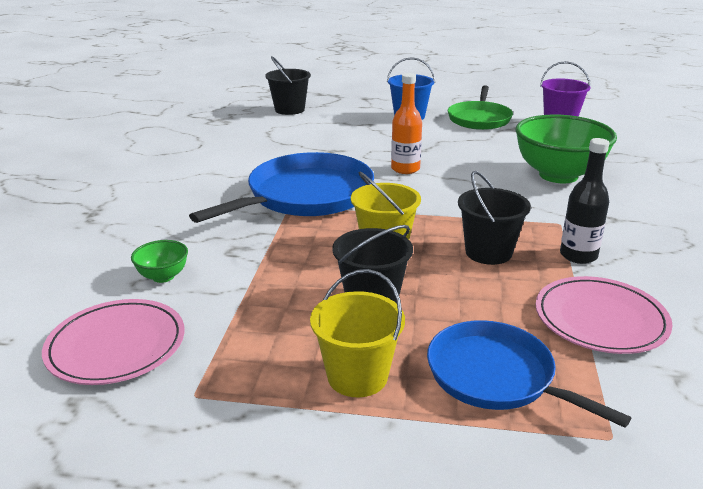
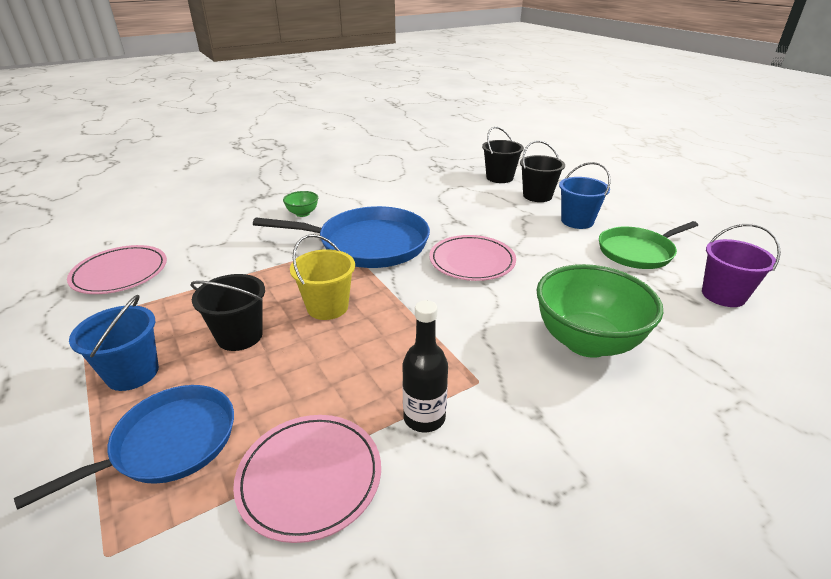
camera: 50 degrees right, 5 degrees up
green bowl [131,240,188,283] -> green bowl moved to [283,191,318,217]
yellow bucket [310,269,405,397] -> blue bucket [69,295,159,391]
orange bottle [391,73,422,174] -> pink plate [429,235,516,281]
blue pan [427,320,631,428] -> blue pan turned 45 degrees clockwise [14,385,234,509]
black bucket [458,171,531,265] -> black bucket moved to [520,140,565,202]

